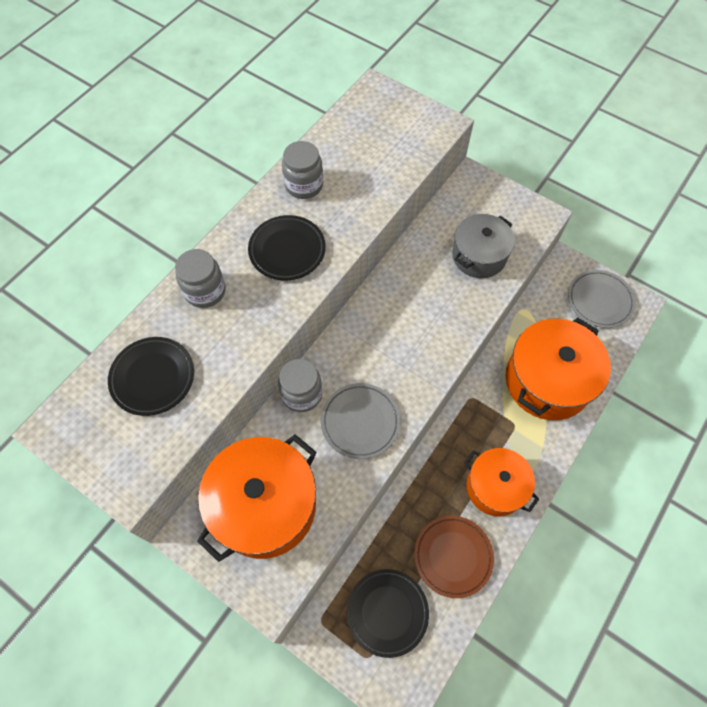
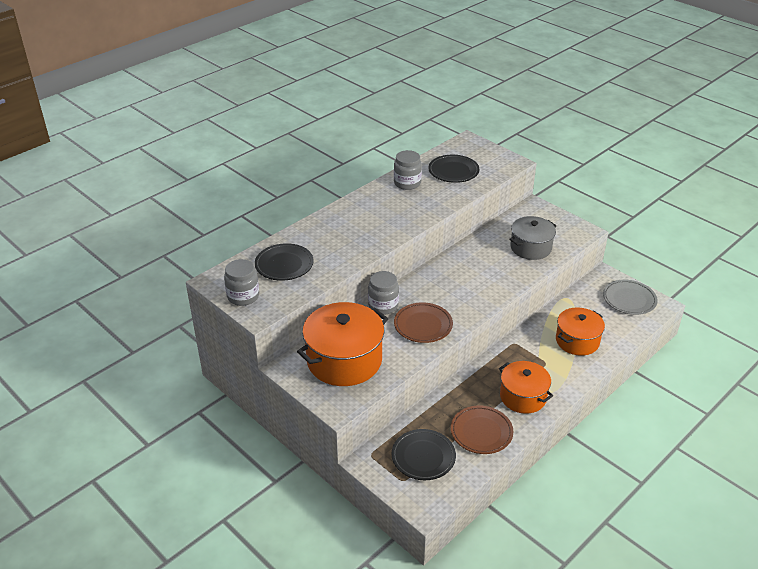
camera: 10 degrees right, 25 degrees down
grey jar [175,249,226,308] -> grey jar moved to [224,259,259,306]
black plate [248,215,326,280] -> black plate moved to [428,155,479,183]
grey plate [321,383,400,459] -> brown plate [394,302,453,343]
orange pot [505,317,611,420] -> orange pot [556,308,605,356], size x0.64

